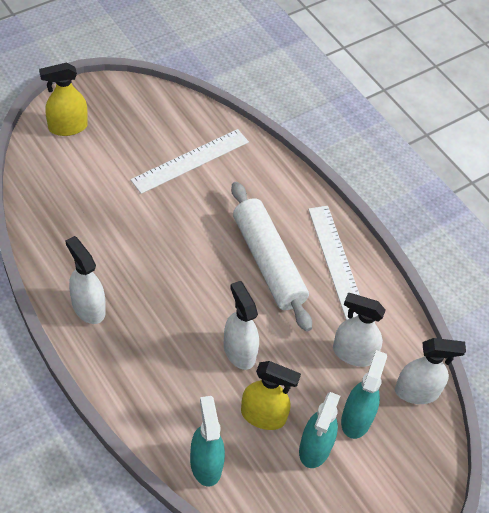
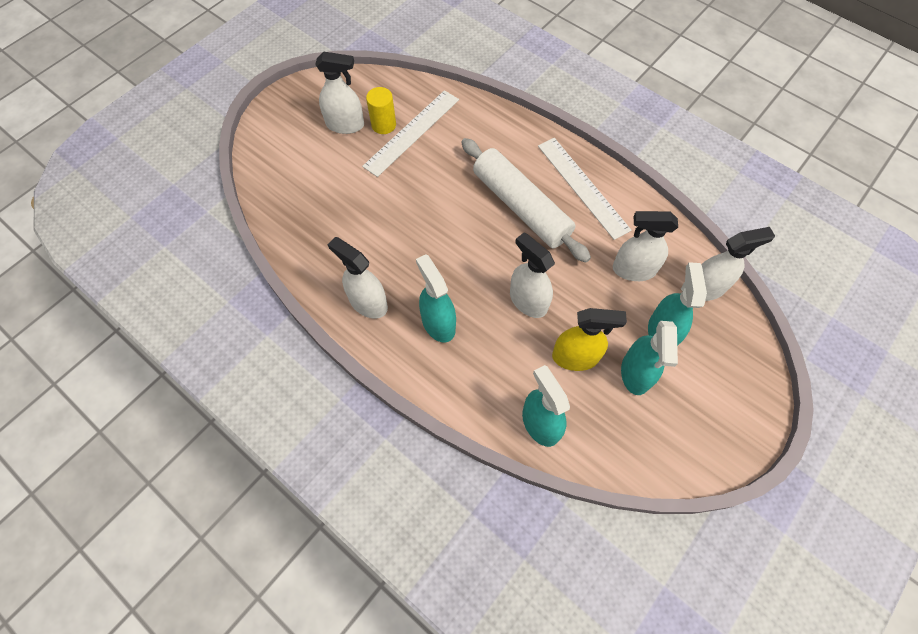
camera: 10 degrees left, 10 degrees up
yellow spray bottle [39,63,88,136] -> none
none -> white spray bottle [315,51,364,134]
none -> yellow cylinder [366,87,396,134]
none -> turquoise spray bottle [416,254,456,342]

